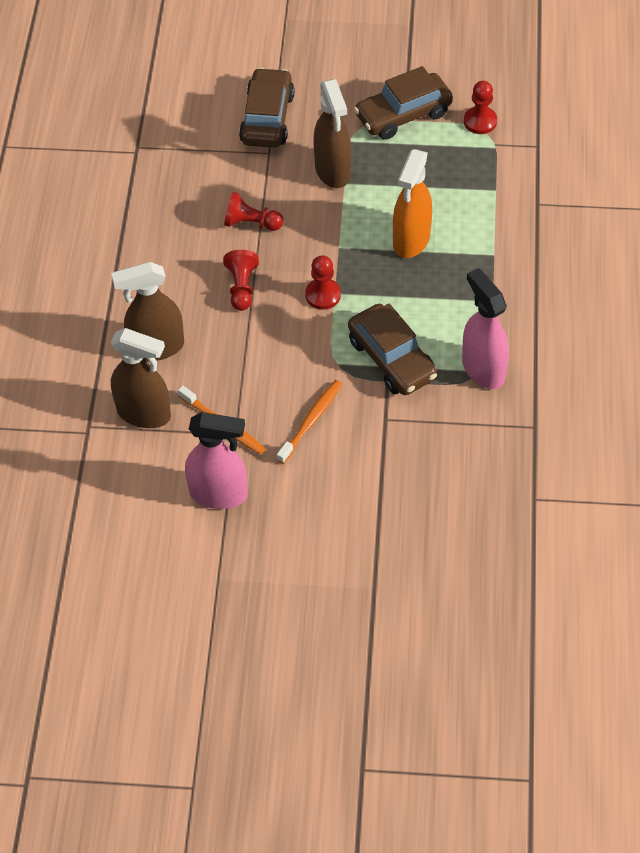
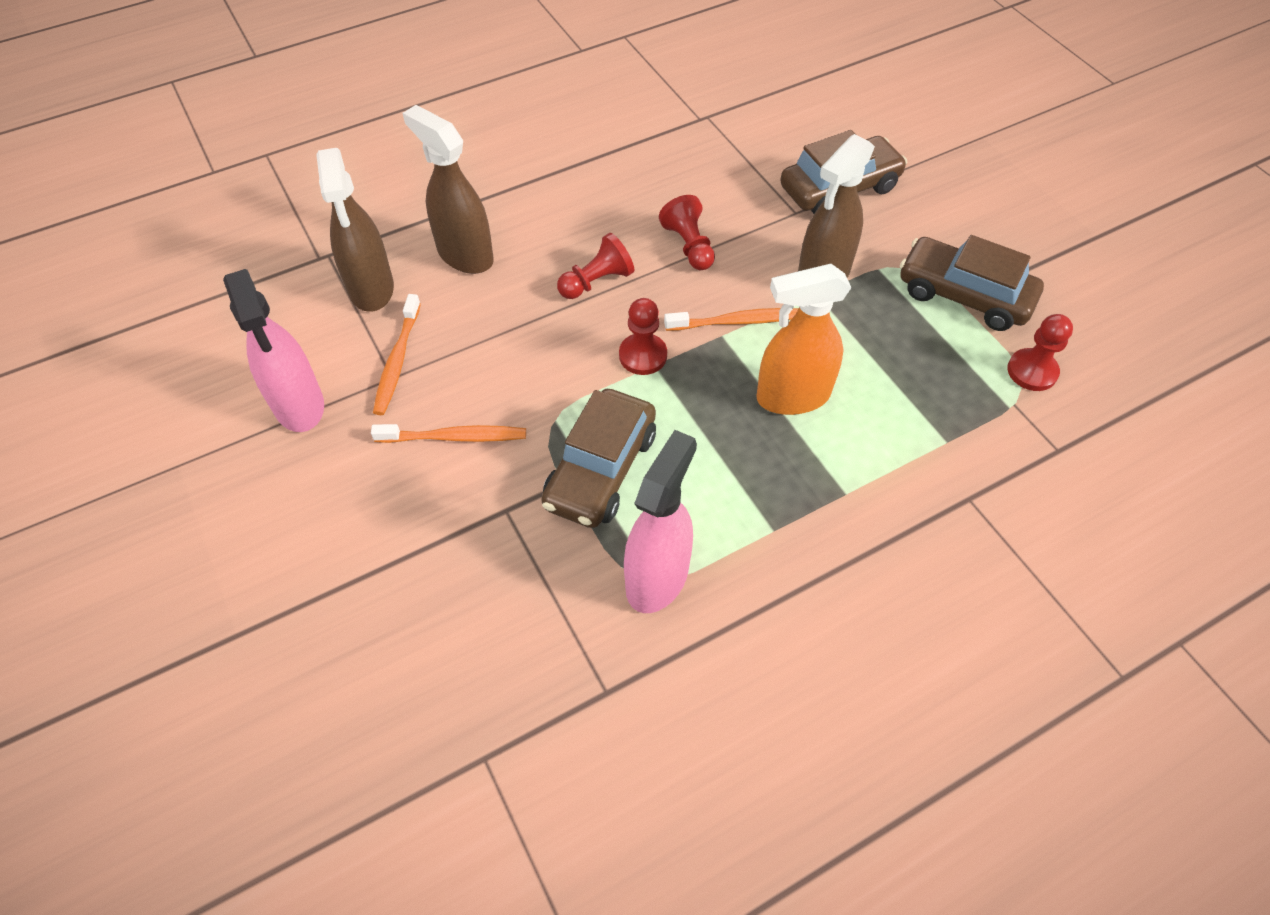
camera: 55 degrees right, 0 degrees up
none -> orange toothbrush [664,308,799,331]

